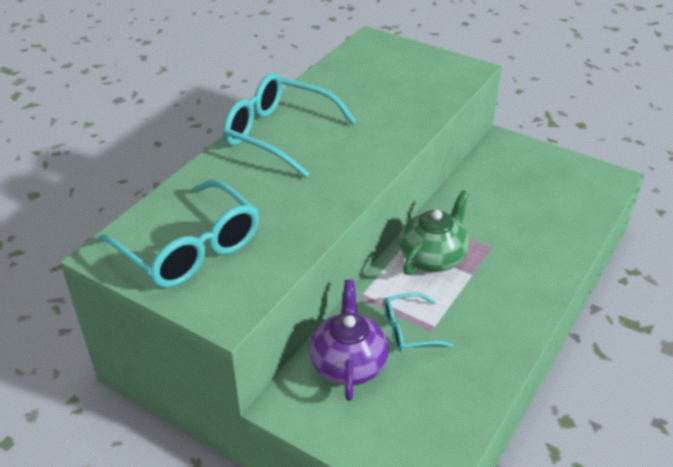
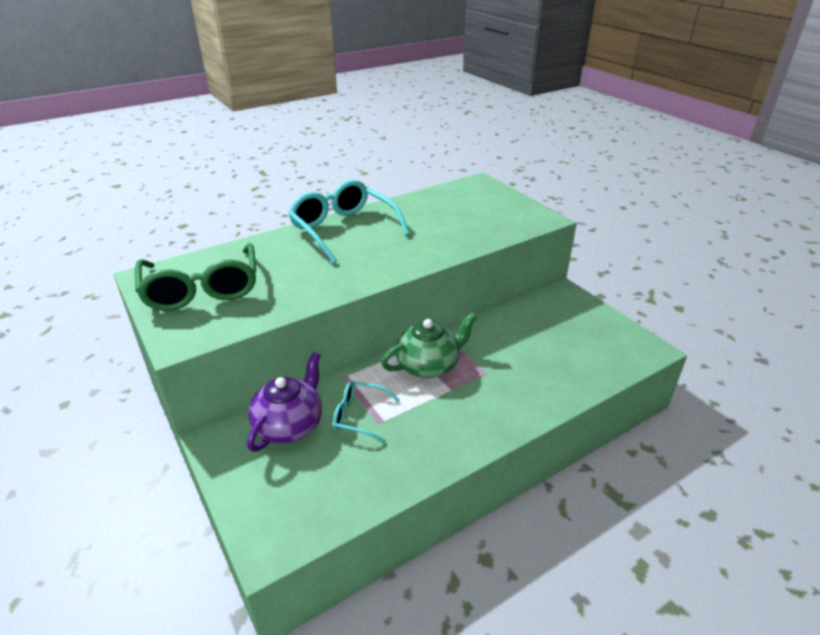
camera: 25 degrees right, 5 degrees down
turquoise glasses [98,180,259,288] -> green glasses [135,243,256,311]

